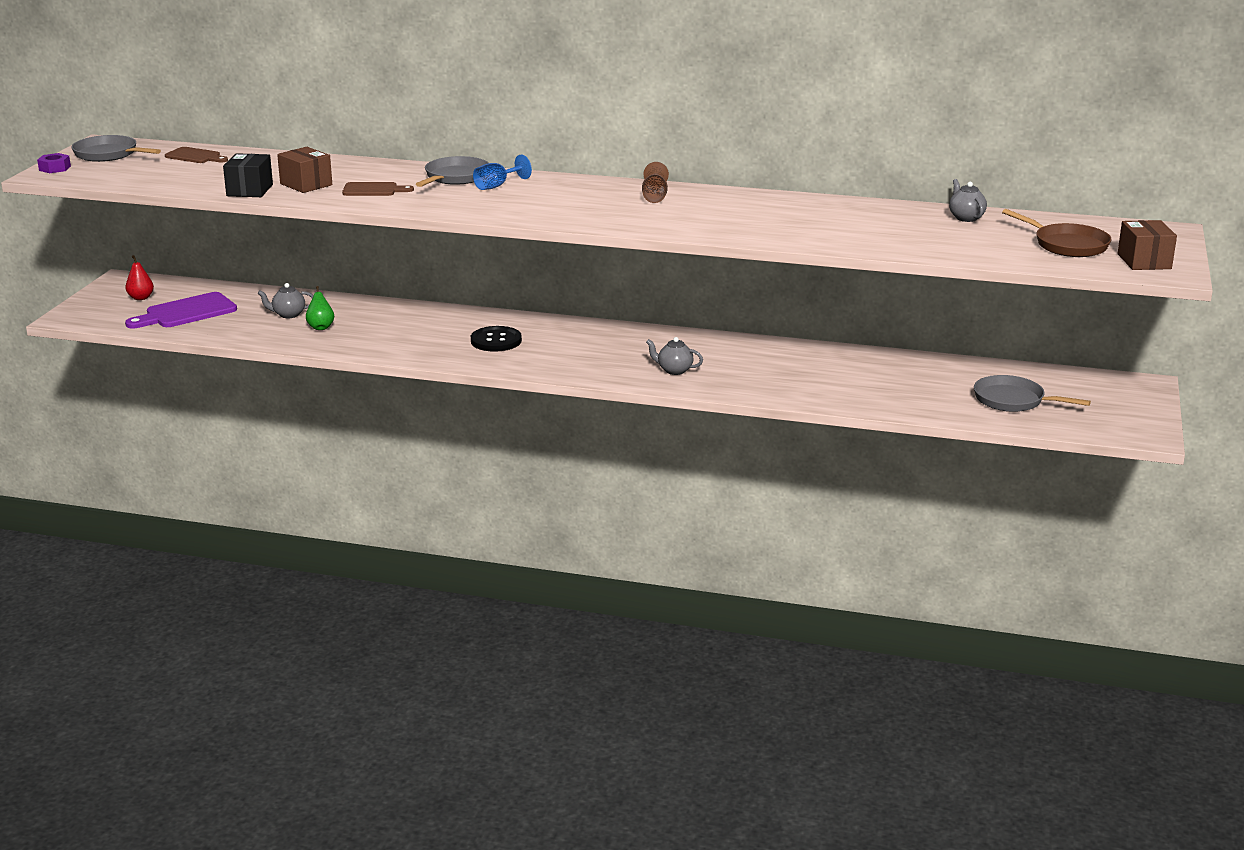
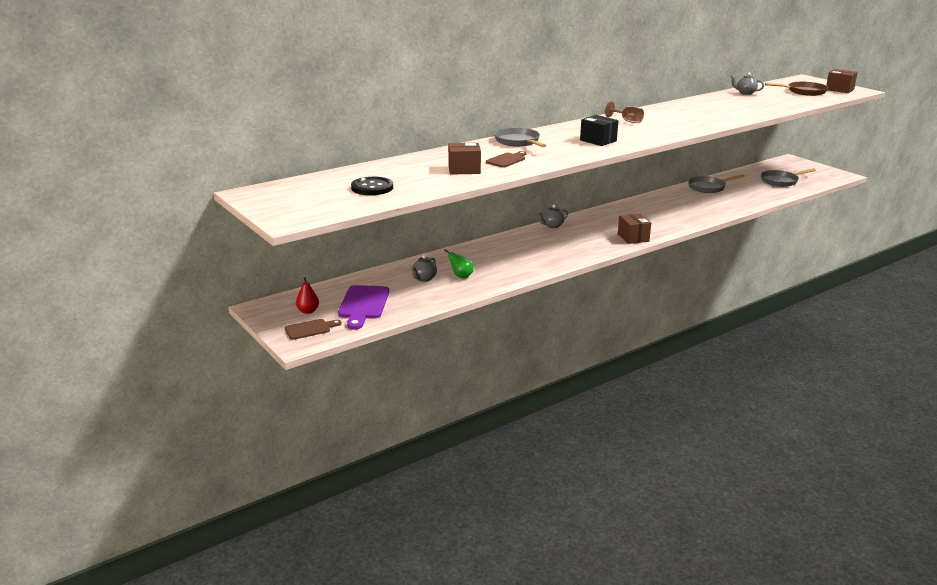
camera: 50 degrees left, 0 degrees up
purple nut [37,153,71,173] -> none
grey pan [72,135,161,162] -> grey pan moved to [688,175,745,193]
brown cutting board [165,147,228,163] -> brown cutting board moved to [285,319,342,340]
black box [223,153,273,197] -> black box moved to [580,115,618,146]
black button [471,326,522,352] -> black button moved to [351,177,393,195]
blue goblet [473,155,532,190] -> none
grey teapot [646,337,703,375] -> grey teapot moved to [538,205,568,228]
none -> brown box [618,214,651,244]

